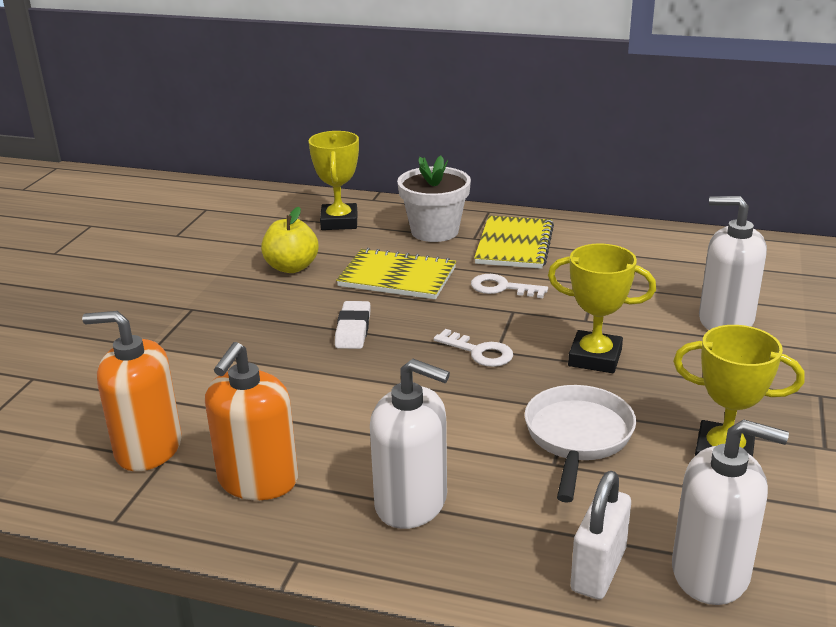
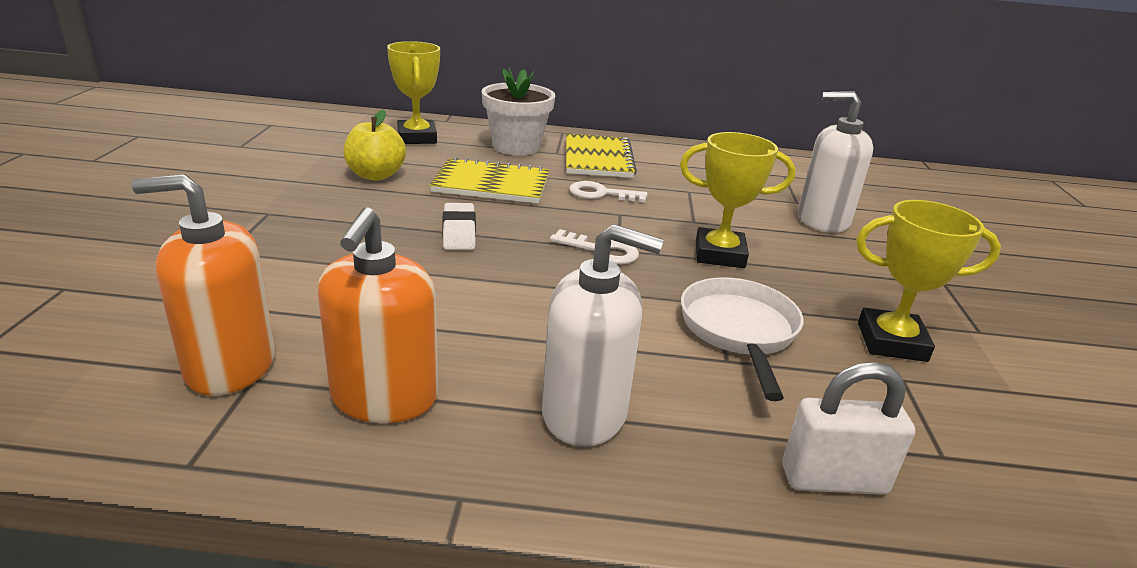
camera: 15 degrees left, 0 degrees up
white padlock [570,471,631,600] -> white padlock turned 75 degrees clockwise [783,362,915,495]
white soap dispenser [672,419,789,605] -> none

